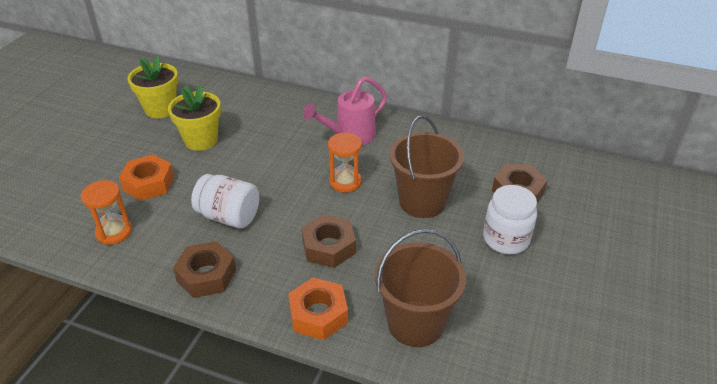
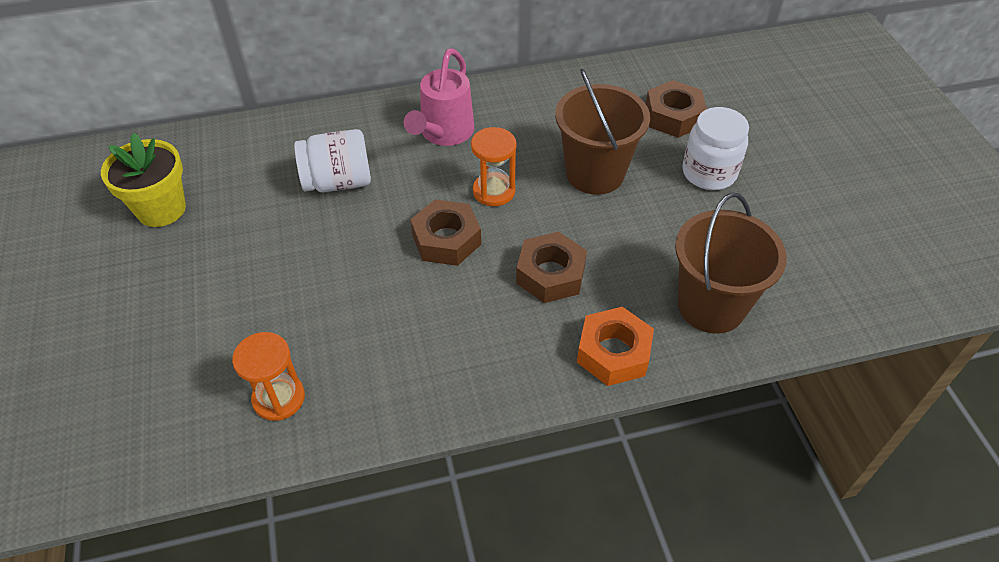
camera: 35 degrees left, 10 degrees up
orange nut [119,154,174,201] -> none
yellow flower pot [168,85,221,151] -> none
brown nut [173,241,236,298] -> brown nut moved to [410,200,481,266]
white jar [191,174,259,228] -> white jar moved to [294,129,371,192]

